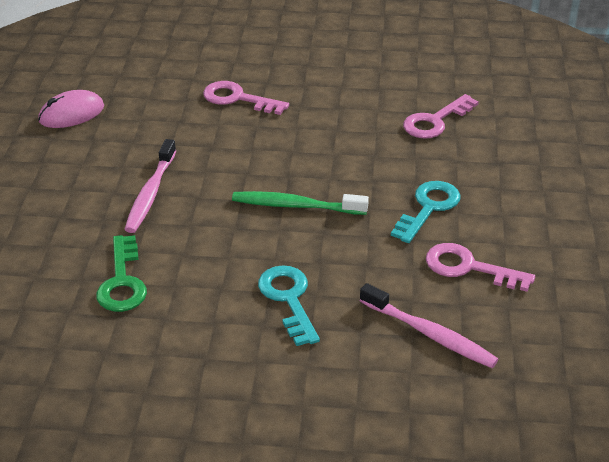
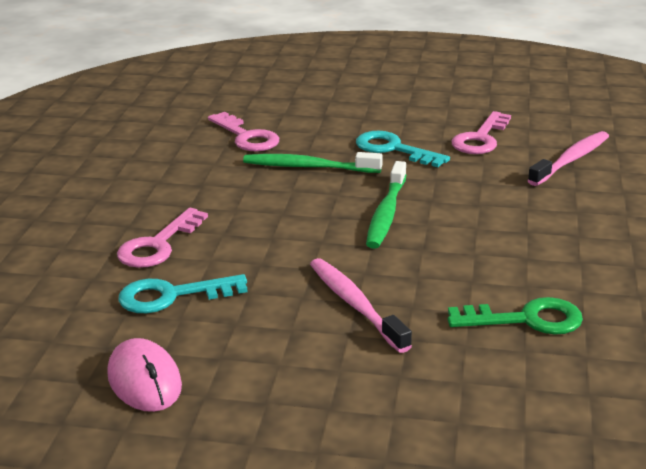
camera: 85 degrees left, 10 degrees down
pink toothbrush [124,139,176,233] -> pink toothbrush turned 135 degrees counterclockwise [310,258,412,353]
turquoise key [258,265,320,346] -> turquoise key moved to [118,274,248,313]
none -> green toothbrush [243,152,383,173]

